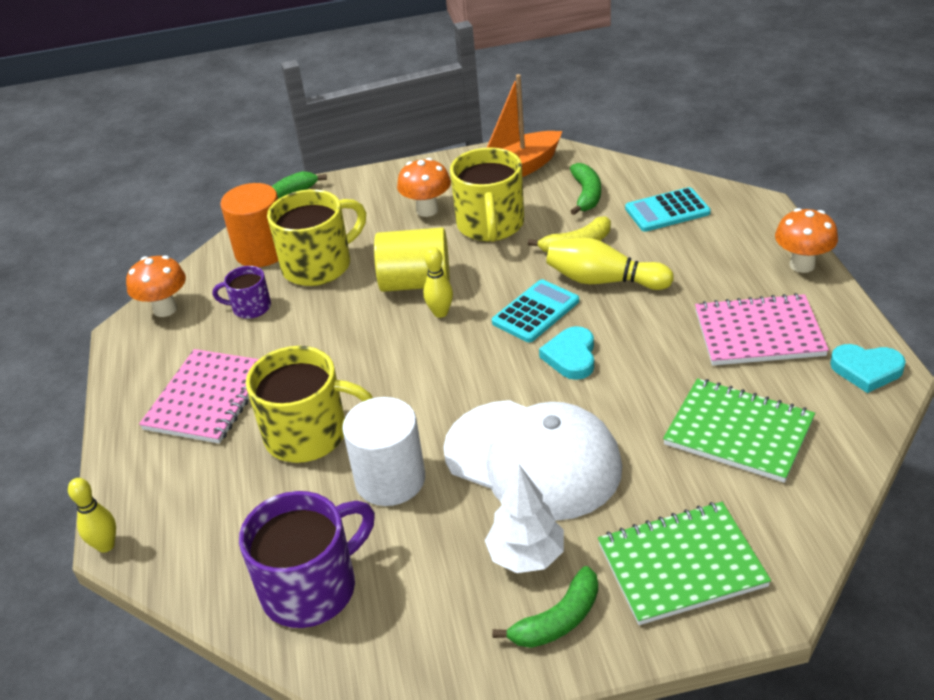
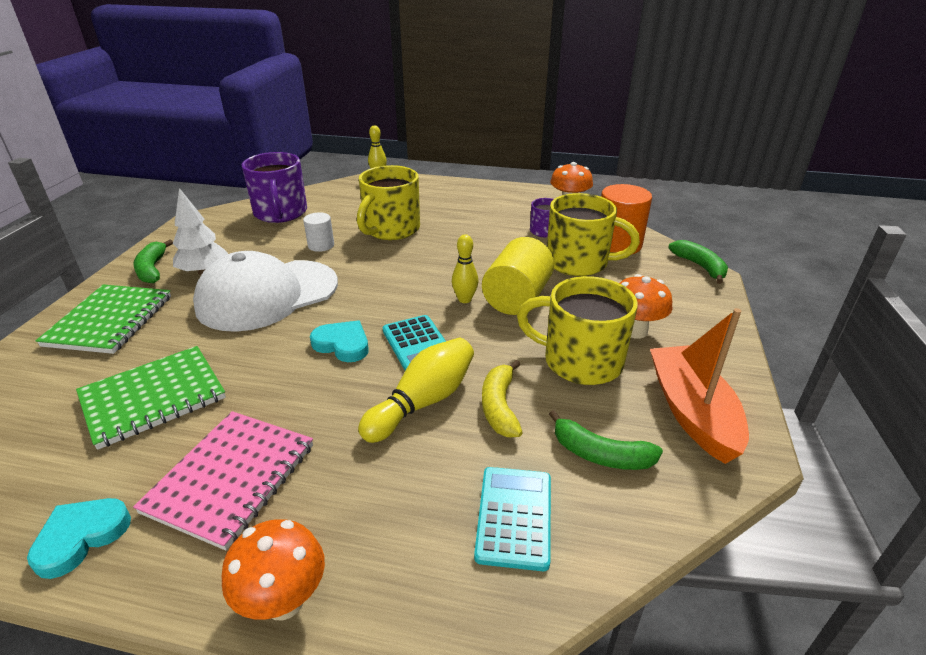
camera: 110 degrees right, 5 degrees down
pink notebook [139,349,259,444] -> none
yellow mug [267,189,366,286] -> yellow mug turned 60 degrees counterclockwise [547,193,640,276]
white cylinder [342,397,425,506] -> white cylinder [303,212,334,252], size x0.55

